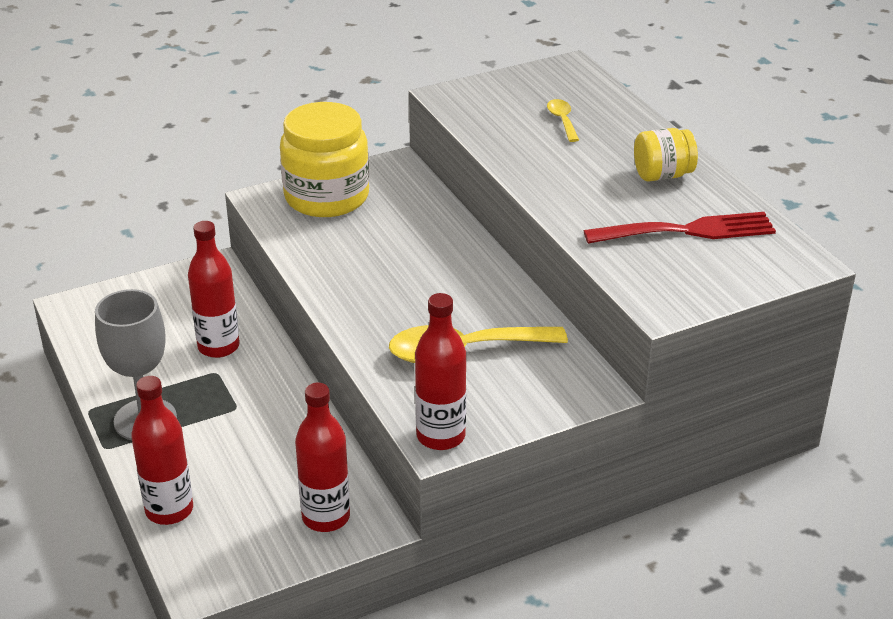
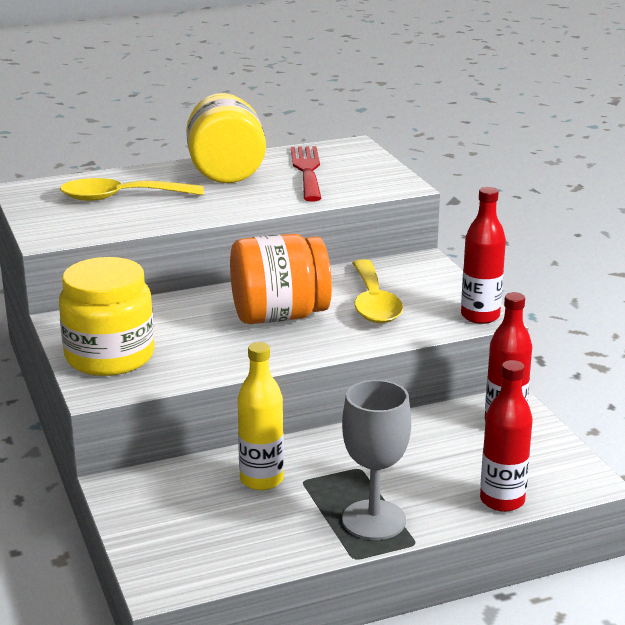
camera: 85 degrees left, 10 degrees down
red bottle [188,221,240,358] -> yellow bottle [237,342,284,490]
yellow spoon [547,99,579,142] -> yellow spoon [60,178,204,201], size x2.06
yellow jar [634,128,698,181] -> yellow jar [186,93,266,183], size x1.85
none -> orange jar [230,234,332,324]

